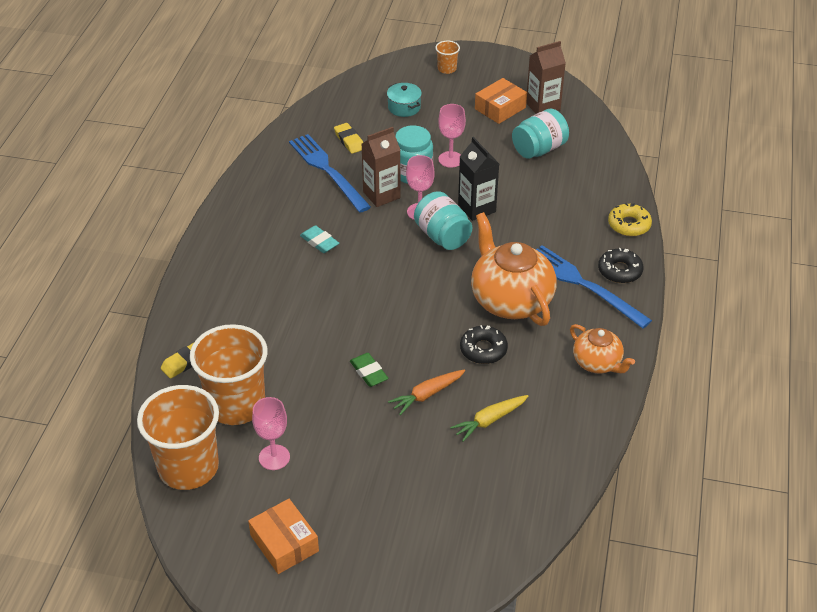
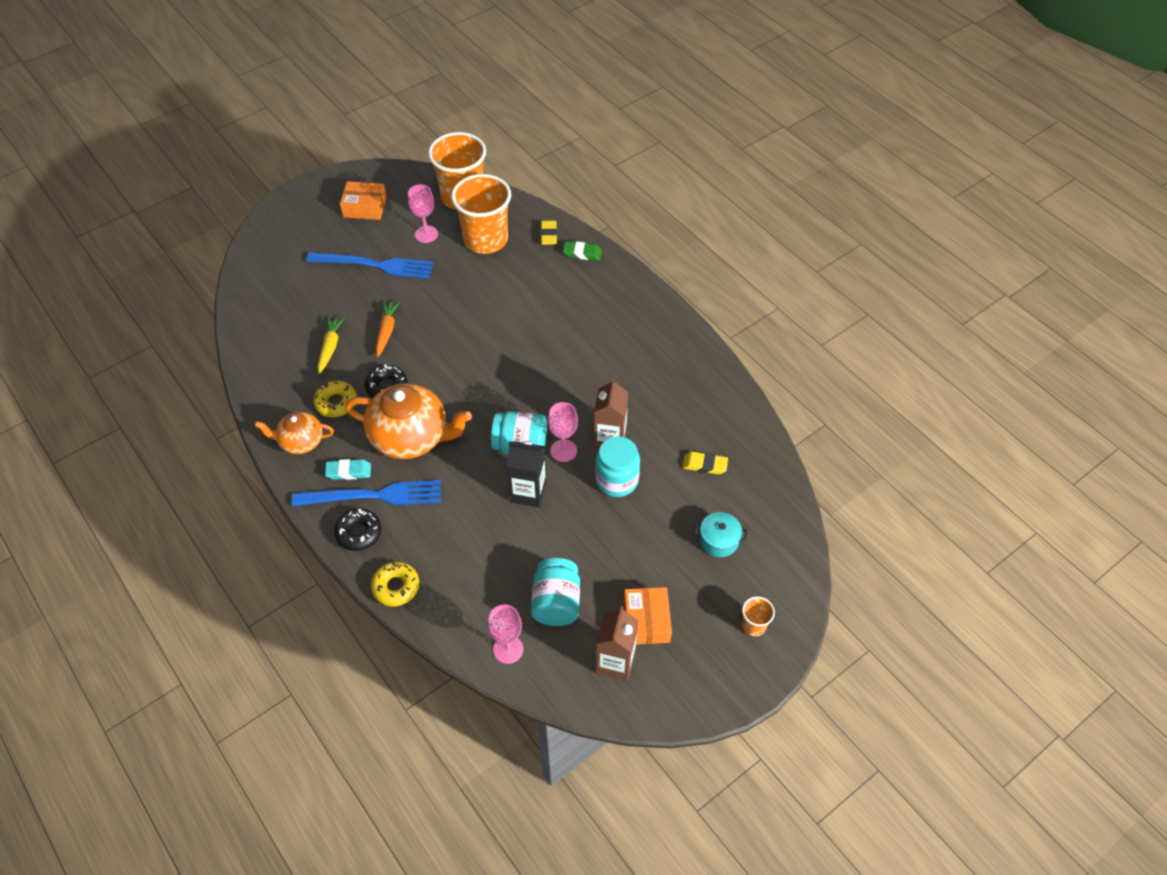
camera: 130 degrees right, 10 degrees up
blue fork [289,134,371,213] -> blue fork moved to [306,252,433,279]
turquoise eraser [300,225,339,253] -> turquoise eraser moved to [325,459,371,480]
green eraser [350,353,388,387] -> green eraser moved to [563,241,602,261]
pink goblet [438,104,466,168] -> pink goblet moved to [488,605,523,664]
none -> yellow donut [314,381,357,417]

